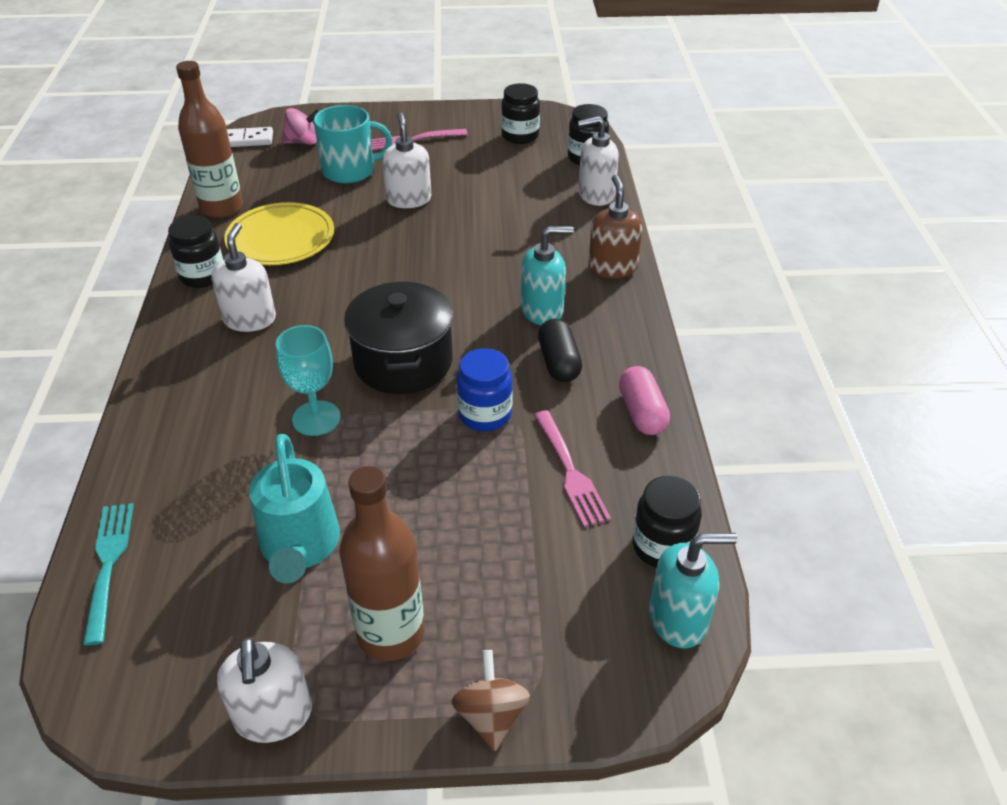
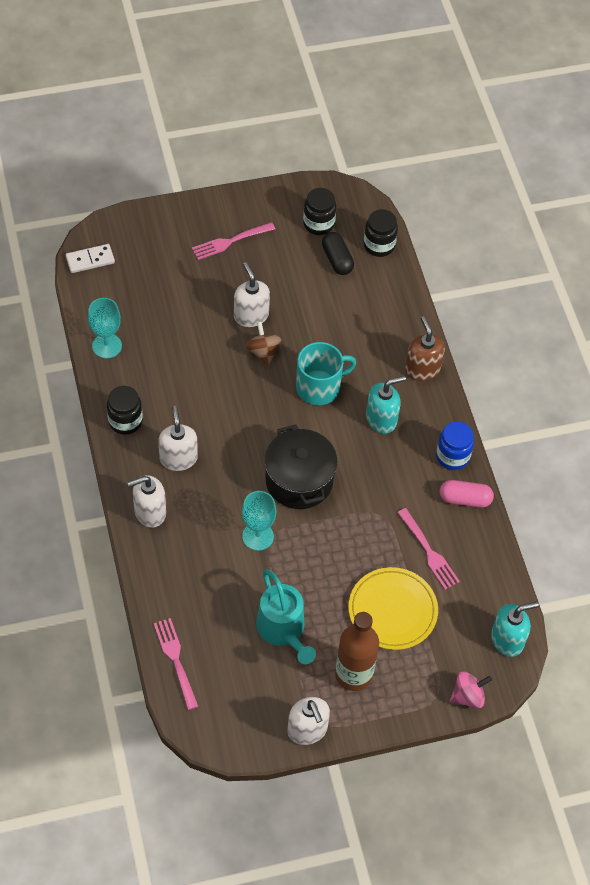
camera: 15 degrees left, 15 degrees up
turquoise fork [83,503,134,645] -> pink fork [154,618,198,710]
brown bottle [176,61,243,218] -> turquoise goblet [88,298,122,358]
yellow plate [224,202,334,265] -> yellow plate moved to [348,567,438,650]
pink spinning top [282,108,320,145] -> pink spinning top moved to [450,671,492,708]
turquoise mug [314,105,392,184] -> turquoise mug moved to [296,342,356,405]
brown spinning top [451,650,530,752] -> brown spinning top moved to [246,321,281,366]
blue jar [457,348,513,431] -> blue jar moved to [436,421,474,470]
black capsule [538,319,582,382] -> black capsule moved to [322,232,354,275]
white soap dispenser [578,116,619,206] -> white soap dispenser moved to [127,475,166,528]
pink capsule [619,366,670,435] -> pink capsule turned 60 degrees counterclockwise [440,480,494,508]
black jar [632,476,702,568] -> none

